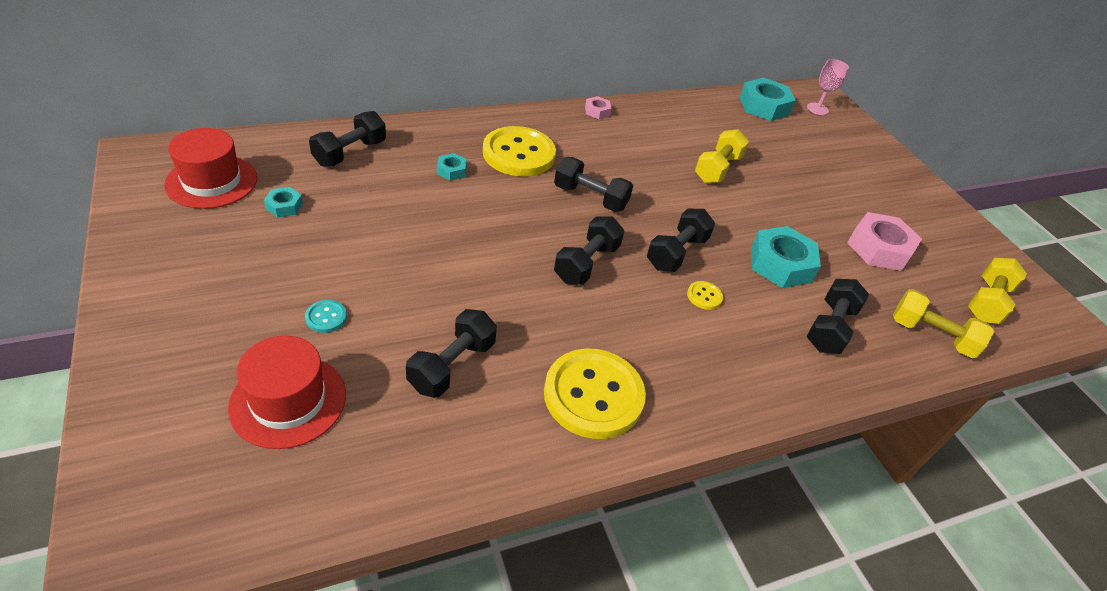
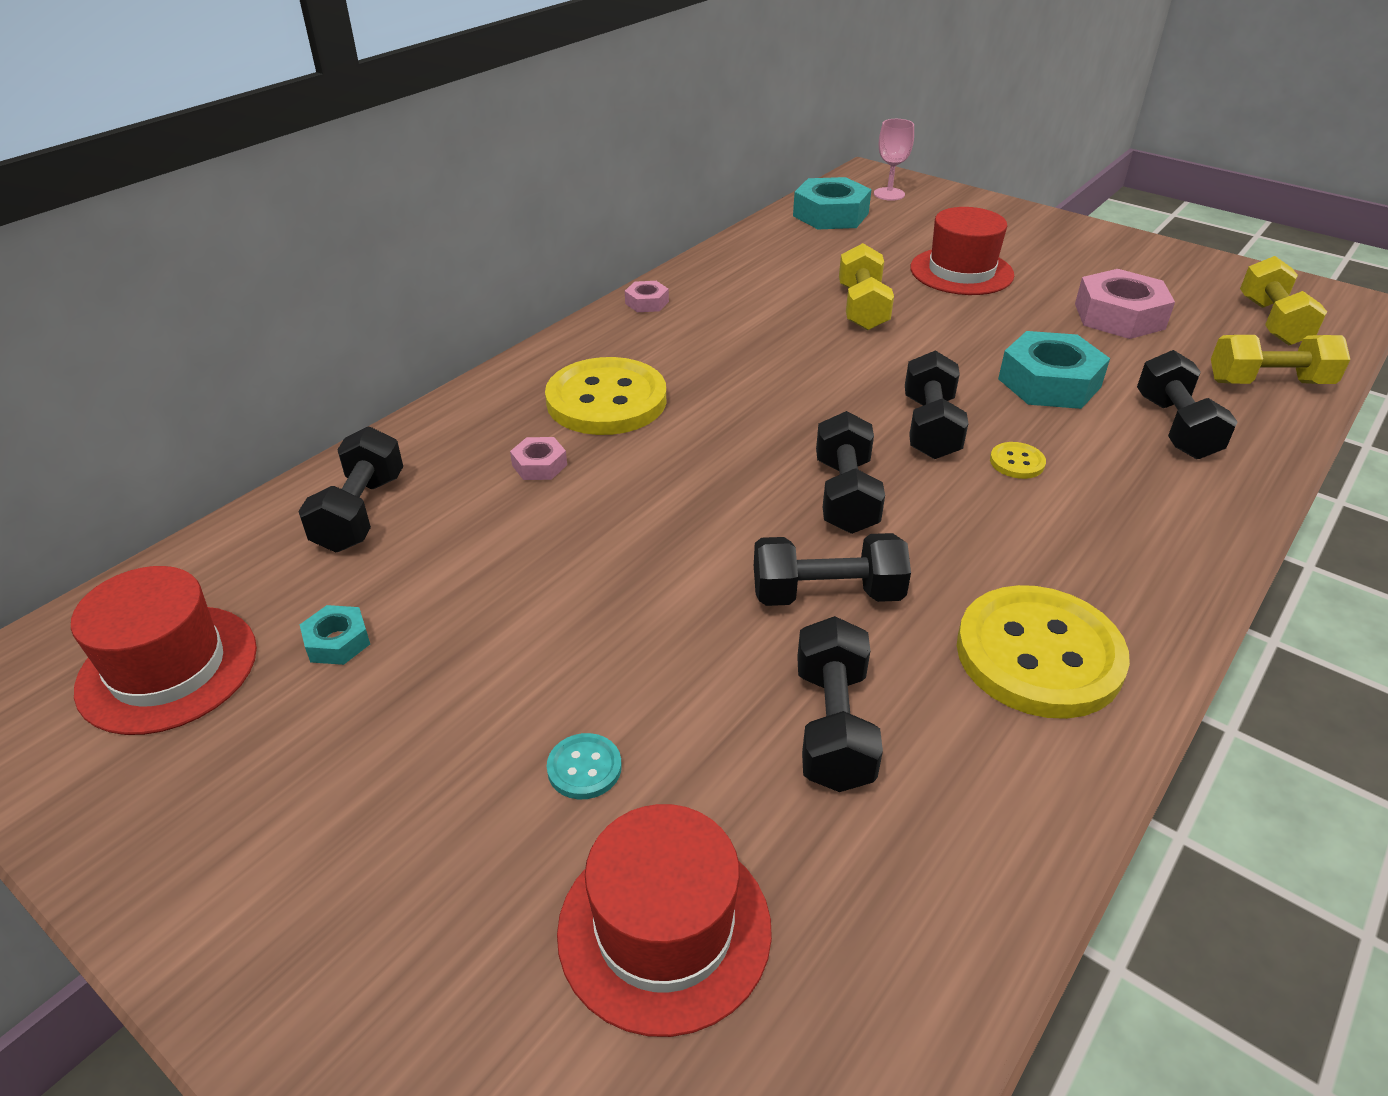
camera: 25 degrees left, 5 degrees down
turquoise nut [437,153,467,181] -> pink nut [510,437,567,480]
black dumbbell [554,157,633,212] -> black dumbbell moved to [754,533,911,606]
none -> red hat [910,207,1014,295]

